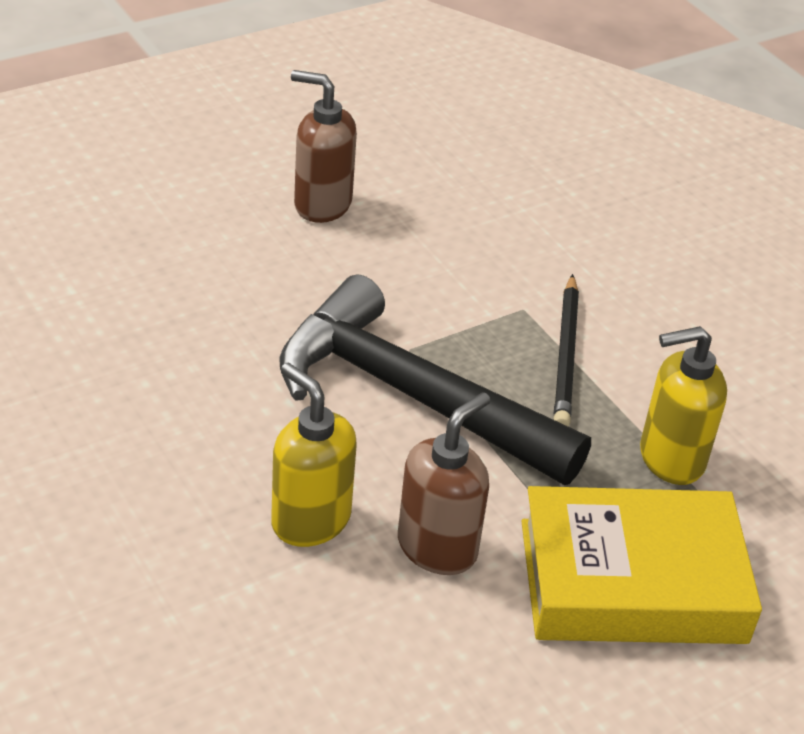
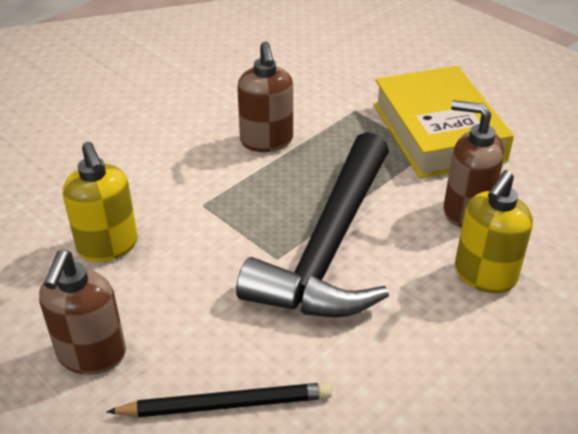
camera: 100 degrees left, 0 degrees up
black pencil [554,274,579,426] -> black pencil moved to [106,382,332,417]
yellow soap dispenser [640,326,727,485] -> yellow soap dispenser moved to [63,142,138,262]
none -> brown soap dispenser [237,41,293,152]

